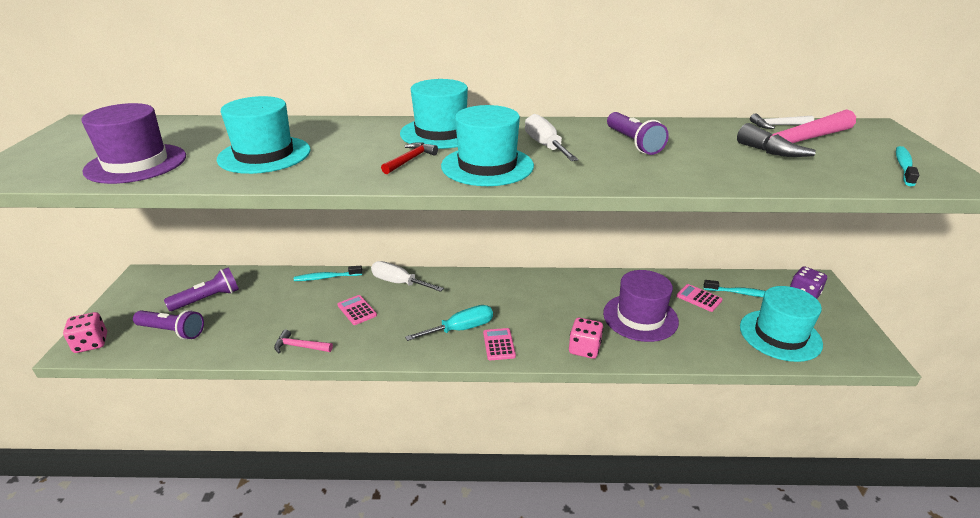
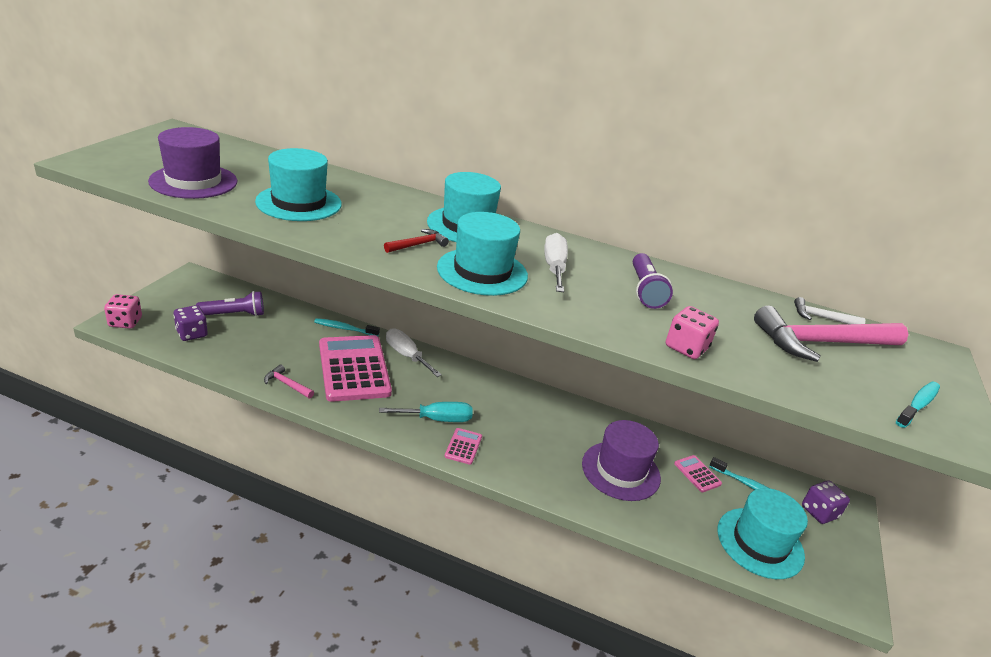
camera: 15 degrees right, 0 degrees up
purple flashlight [133,310,204,339] -> purple dice [173,305,208,341]
pink calculator [337,295,377,325] -> pink calculator [319,335,392,402], size x2.44
pink dice [569,318,603,359] -> pink dice moved to [666,306,719,359]

